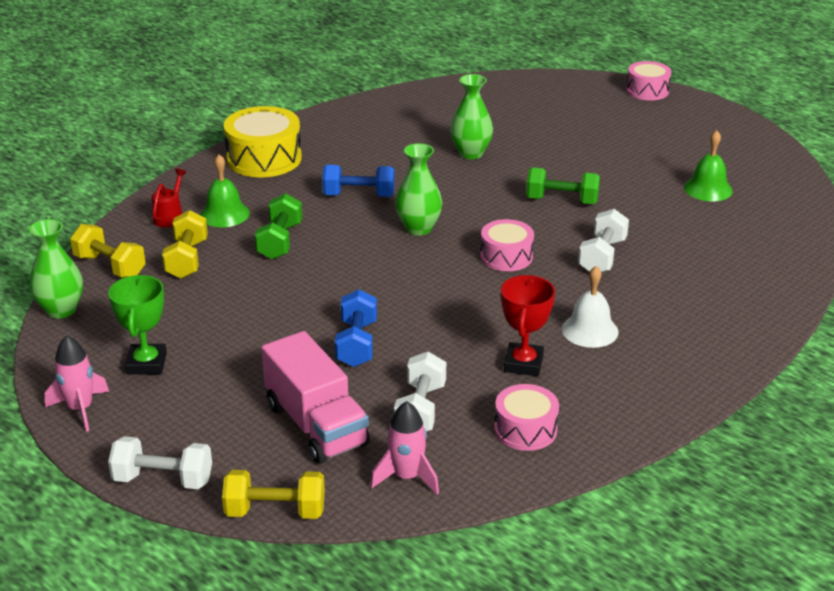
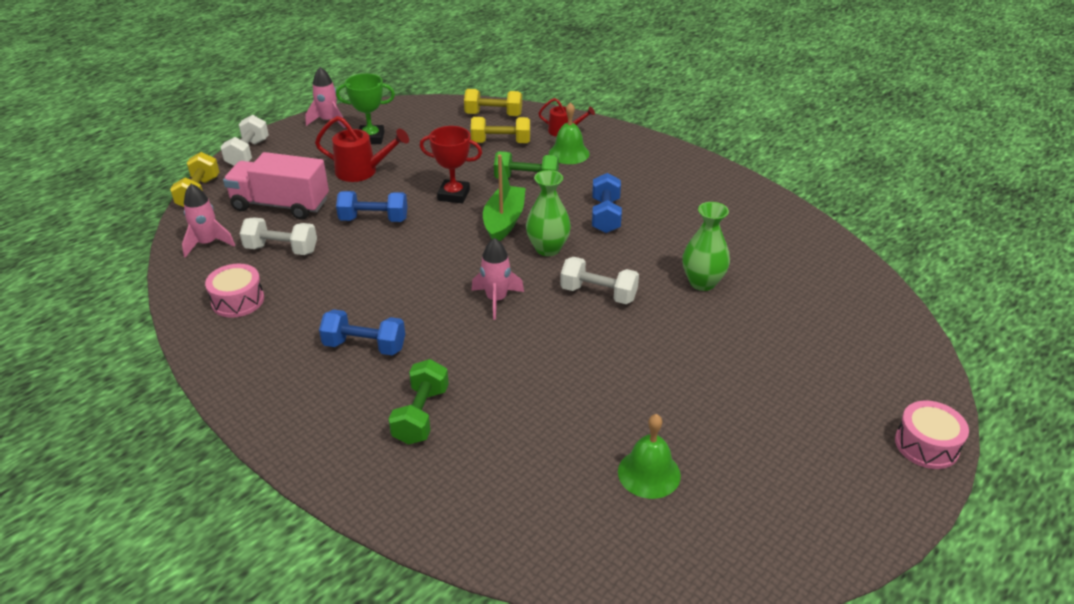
camera: 90 degrees right, 5 degrees up
green vase [29,219,83,319] -> none
yellow dumbbell [70,224,146,278] -> yellow dumbbell turned 60 degrees clockwise [464,89,522,116]
yellow drum [224,106,302,177] -> none
pink truck [261,331,370,464] -> pink truck turned 45 degrees clockwise [223,152,329,220]
pink drum [480,219,534,271] -> pink rocket [471,238,524,320]
red trophy [501,275,555,376] -> red trophy moved to [420,126,482,203]
green dumbbell [526,167,600,204] -> green dumbbell moved to [389,359,449,445]
white bell [562,266,618,348] -> blue dumbbell [319,309,405,355]
white dumbbell [578,209,629,272] -> white dumbbell moved to [560,257,639,304]
none -> red watering can [315,116,409,182]
none -> green boat [483,155,526,241]

